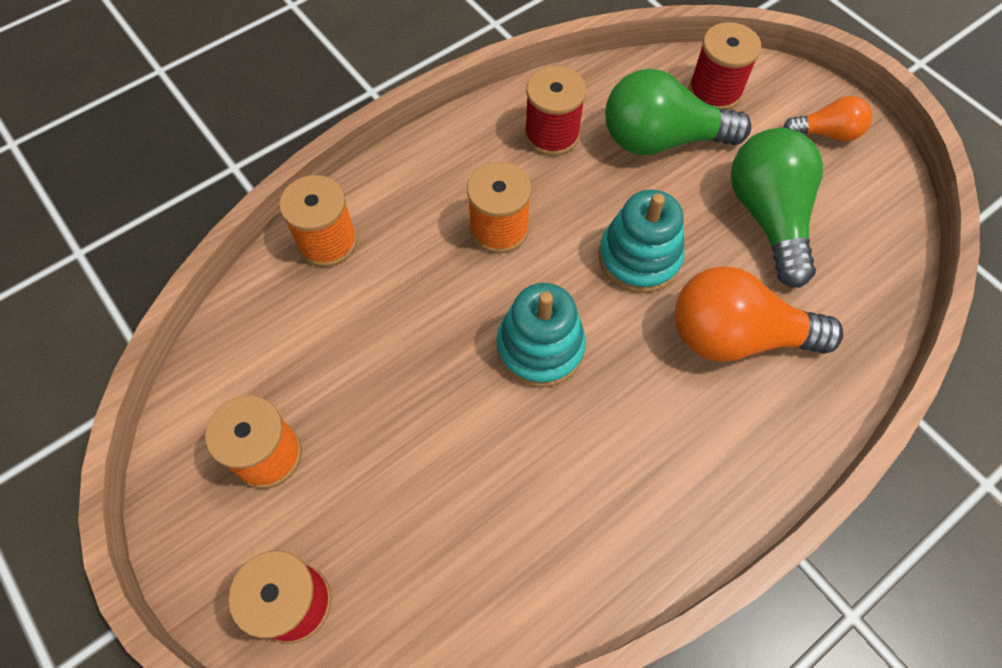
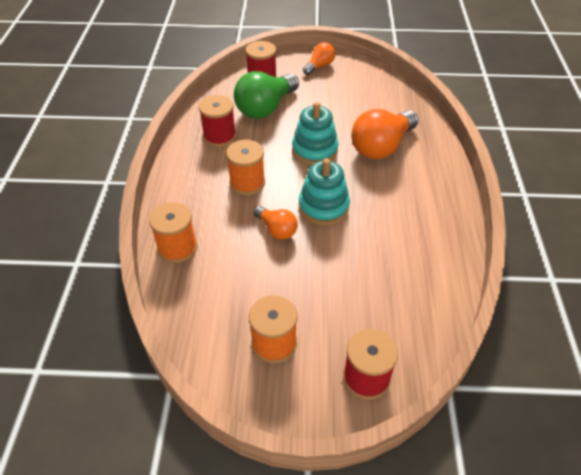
camera: 50 degrees left, 15 degrees down
green light bulb [731,128,823,288] -> none
none -> orange light bulb [253,206,298,240]

